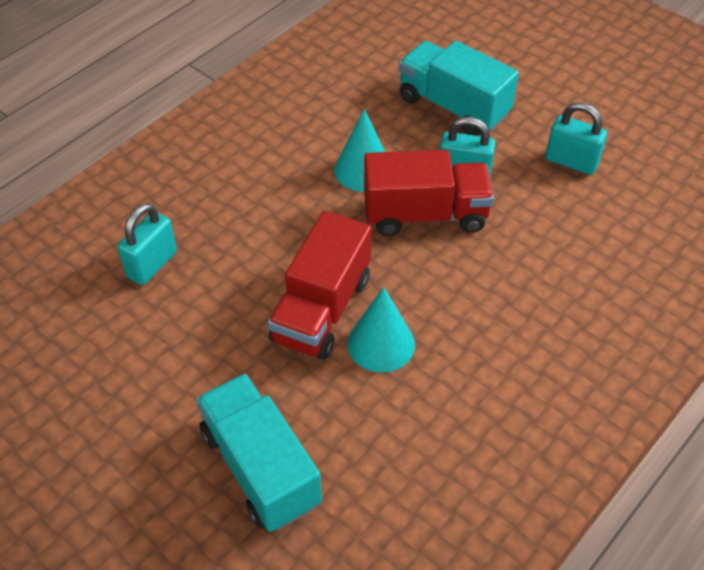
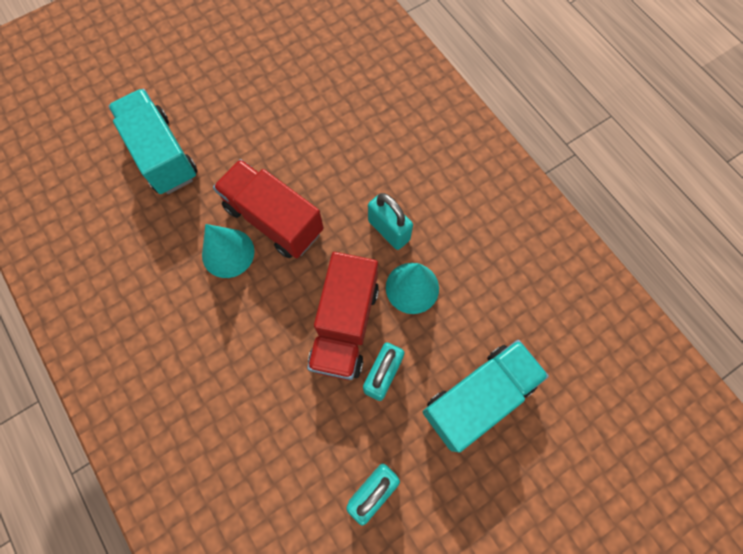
camera: 105 degrees right, 20 degrees up
turquoise padlock [118,203,177,285] -> turquoise padlock moved to [368,193,413,250]
turquoise truck [196,374,322,532] -> turquoise truck turned 105 degrees counterclockwise [109,89,198,194]

